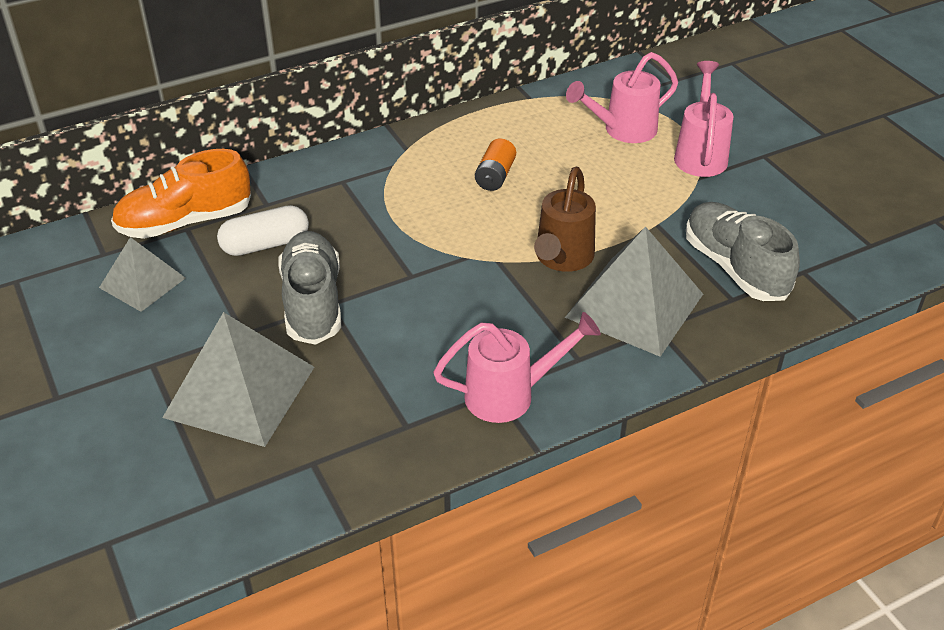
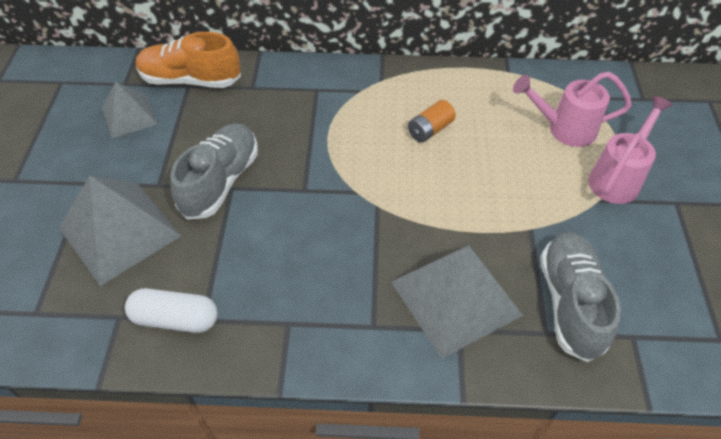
camera: 30 degrees right, 10 degrees up
white capsule [217,205,309,256] -> white capsule moved to [125,288,218,333]
pink watering can [433,312,601,423] -> none
brown watering can [534,167,596,272] -> none

